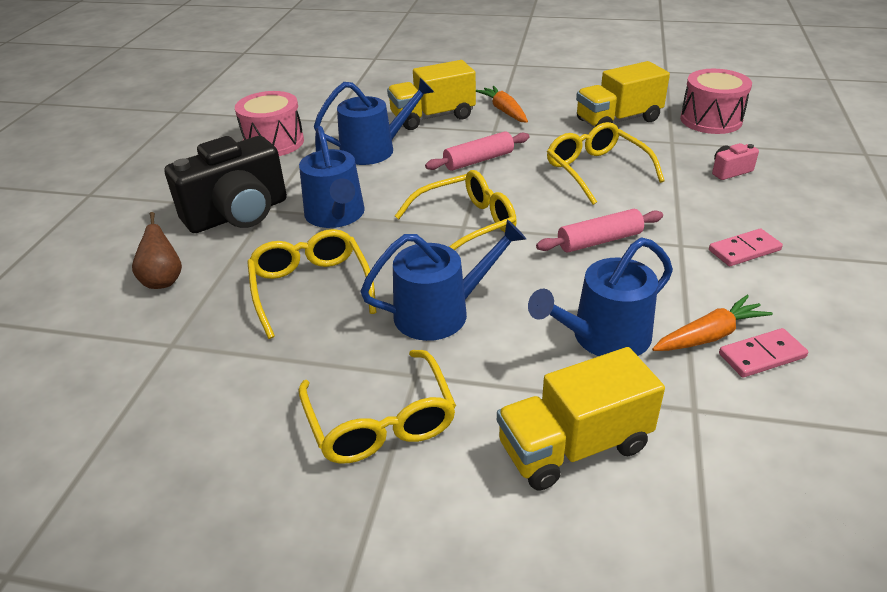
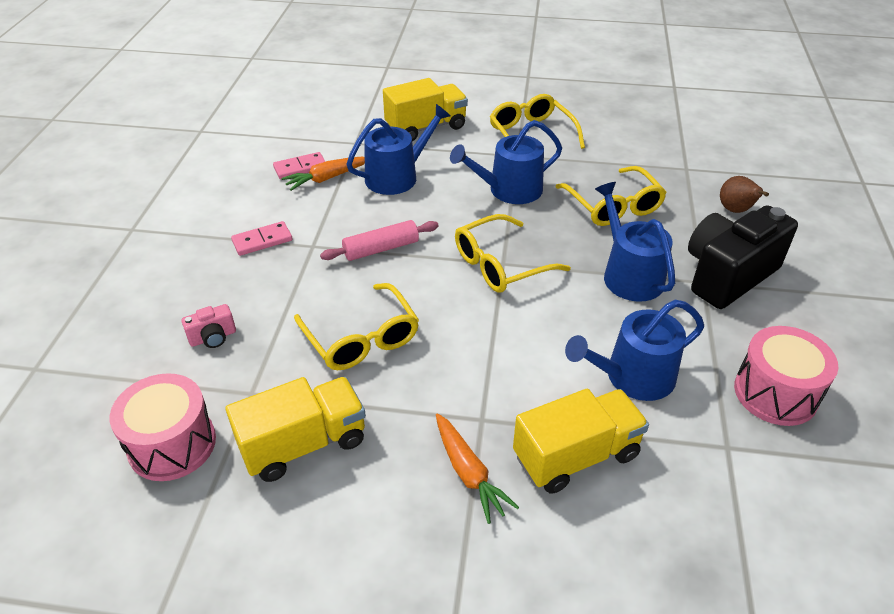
camera: 175 degrees right, 5 degrees up
pink rolling pin [425,131,530,171] -> none

